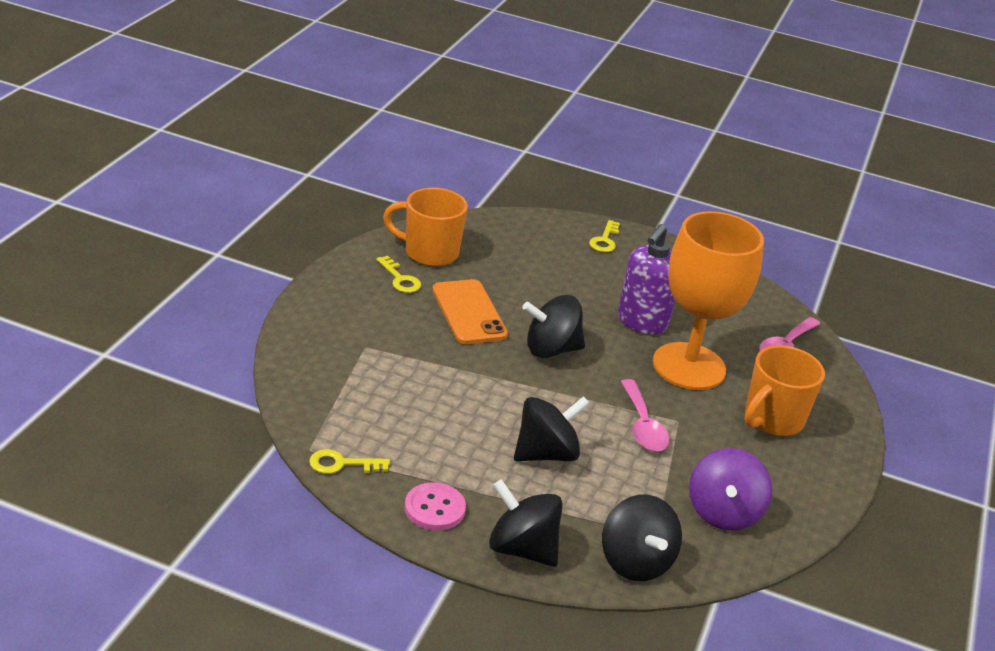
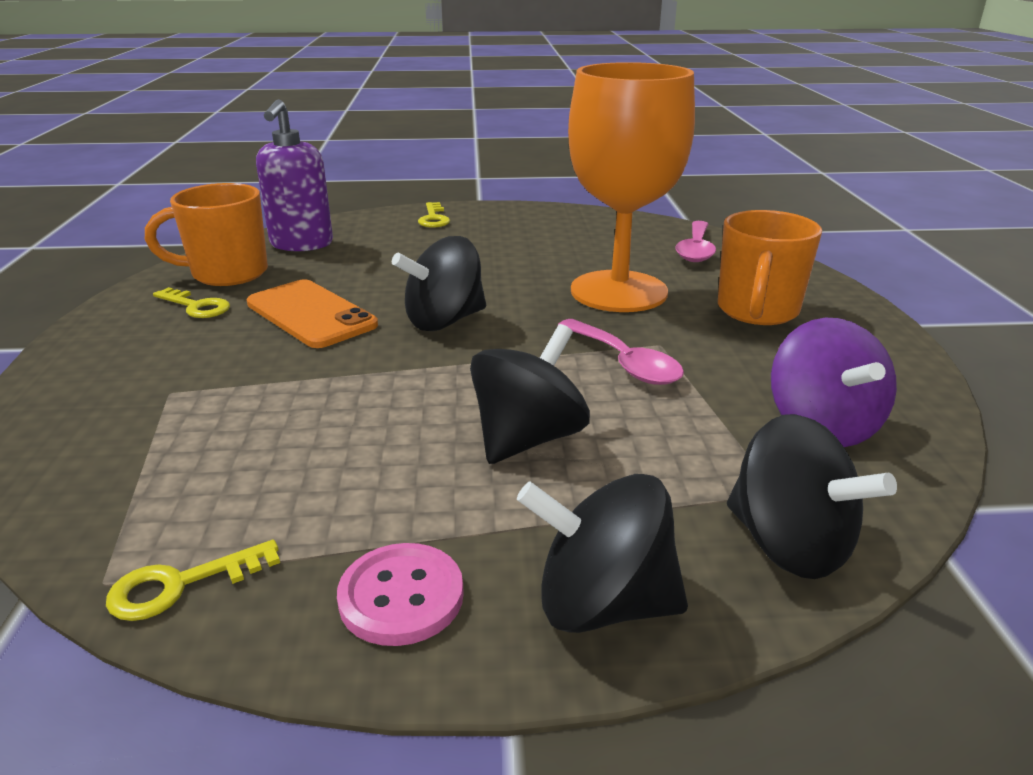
camera: 20 degrees left, 5 degrees down
purple soap dispenser [618,224,675,334] -> purple soap dispenser moved to [256,99,333,251]

